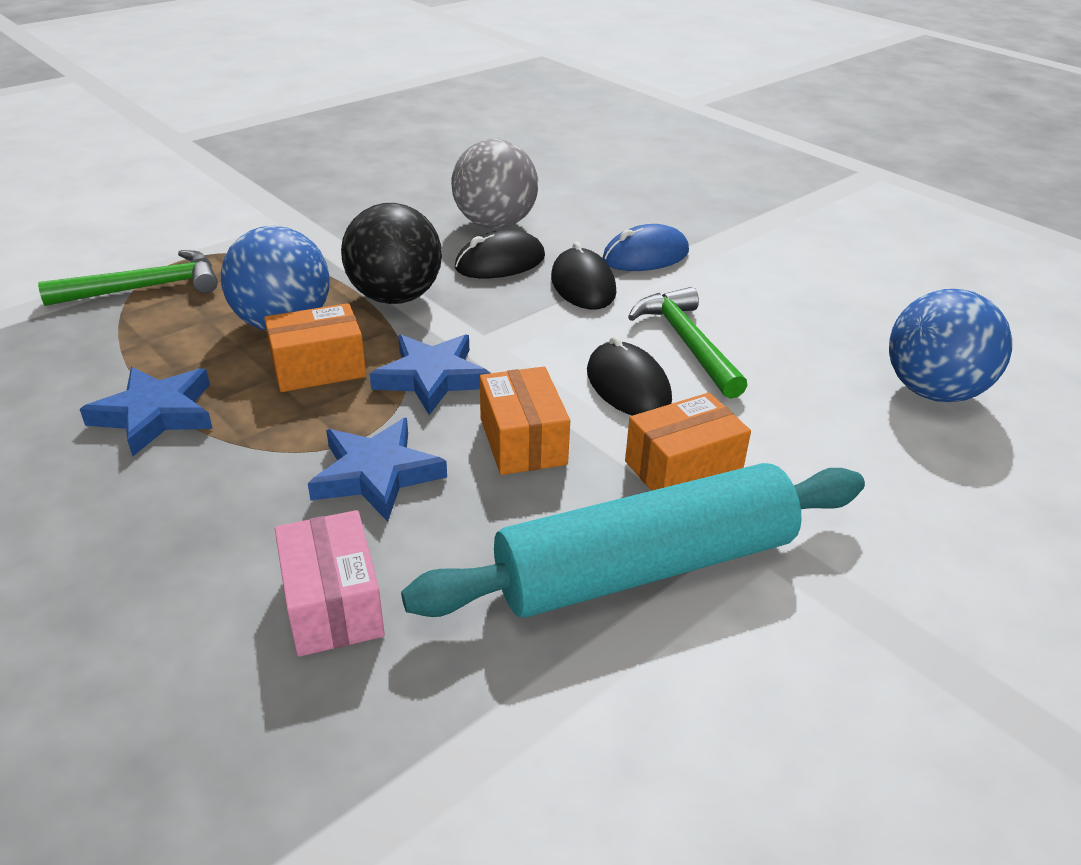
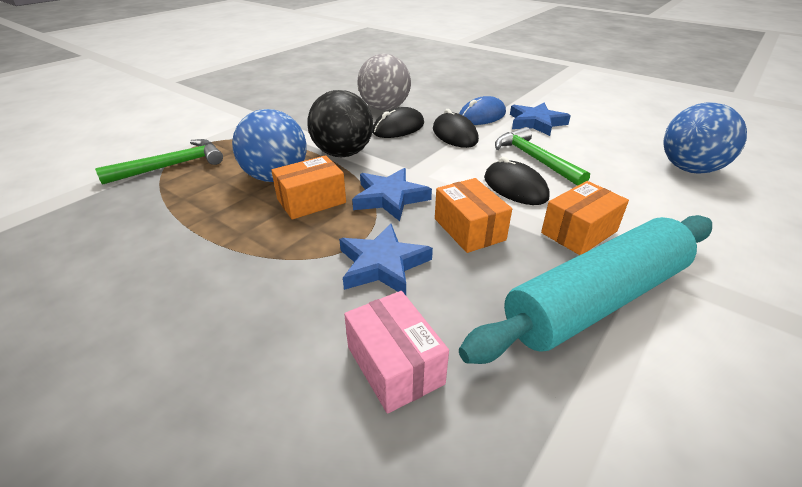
camera: 10 degrees left, 0 degrees up
blue star [80,367,213,457] -> blue star moved to [510,102,571,136]

